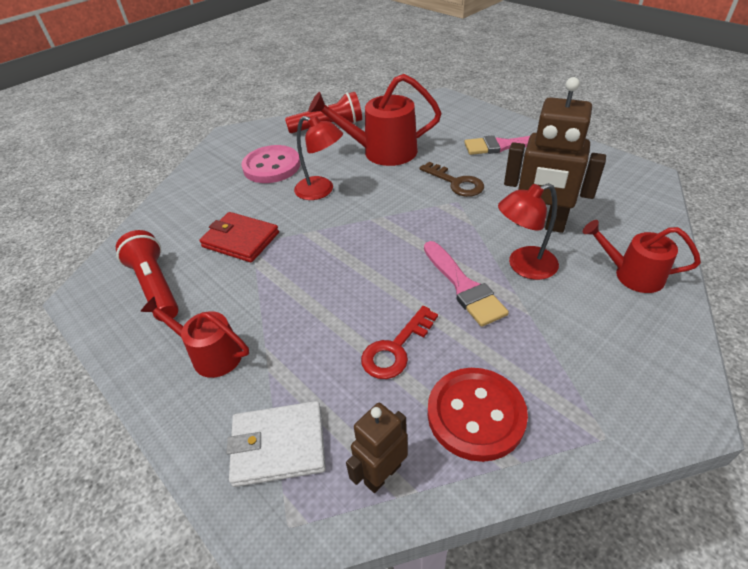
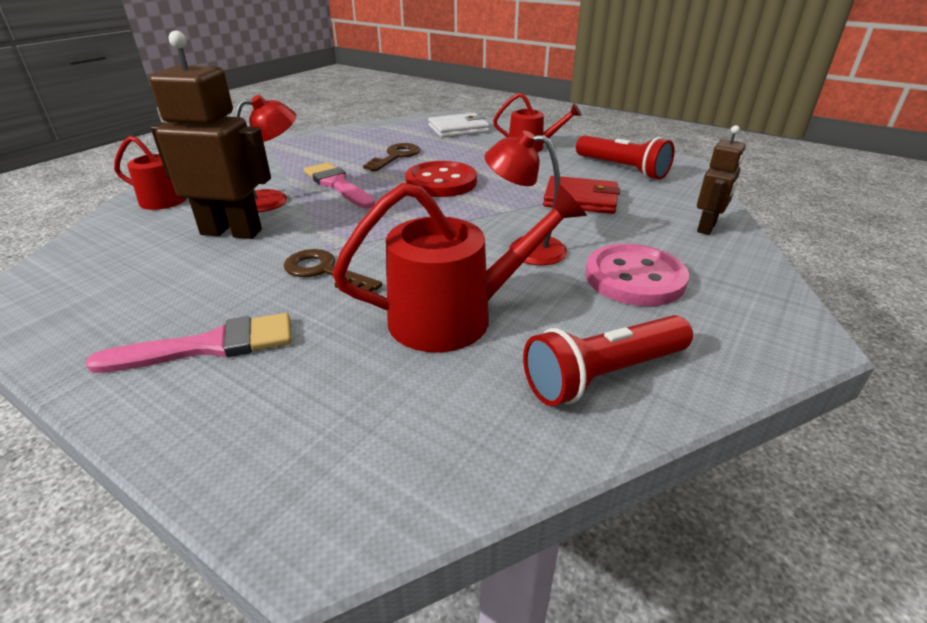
camera: 165 degrees right, 10 degrees down
brown robot [346,403,408,493] -> brown robot moved to [697,125,746,235]
red key [361,306,438,379] -> brown key [363,143,420,172]
red button [428,368,528,462] -> red button moved to [405,161,477,197]

